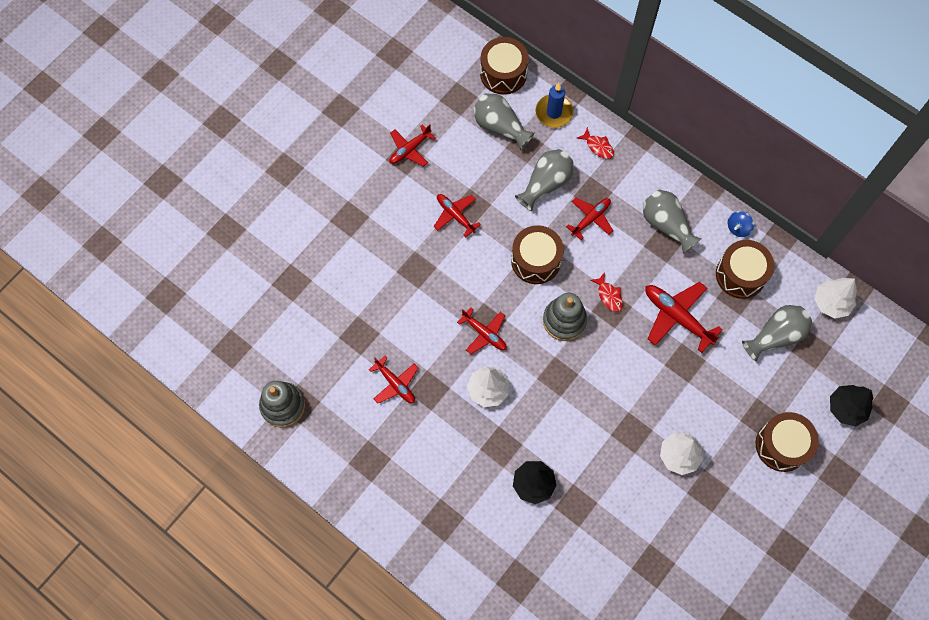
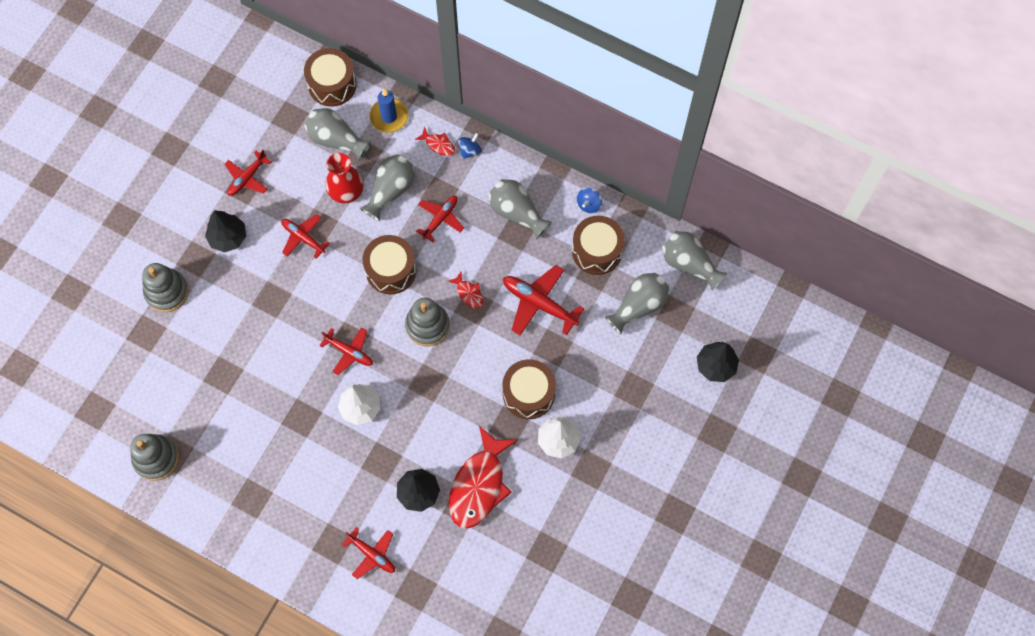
camera: 10 degrees left, 0 degrees up
red plane [369,356,418,403] -> red plane moved to [342,527,395,579]
brown drum [756,412,819,472] -> brown drum moved to [502,359,556,419]
white tree [815,278,857,319] -> grey vase [662,231,727,291]
none -> grey stacking toy [142,263,189,312]
none -> black tree [205,210,246,252]
none -> red vase [325,153,364,203]
none -> red fish [449,426,518,528]
none -> blue spinning top [458,133,482,159]

